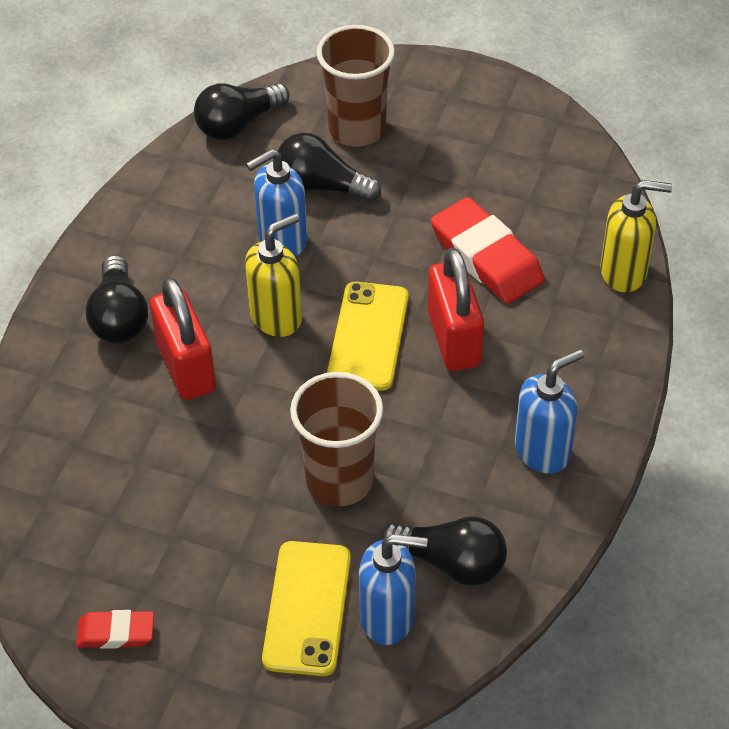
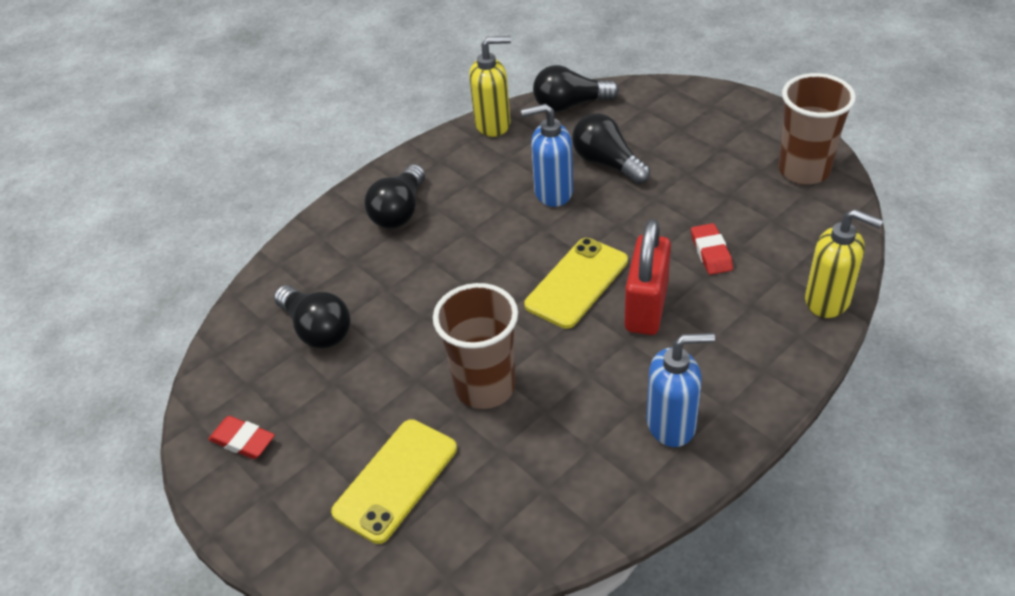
camera: 30 degrees right, 5 degrees down
red padlock [150,277,216,400] -> none
yellow soap dispenser [245,213,302,337] -> yellow soap dispenser moved to [469,36,511,137]
brown cup [316,25,395,147] -> brown cup moved to [778,73,856,185]
blue soap dispenser [359,534,428,645] -> none
black light bulb [380,516,507,586] -> black light bulb moved to [274,285,350,349]
red eraser [431,197,545,304] -> red eraser [691,223,733,275], size x0.54

